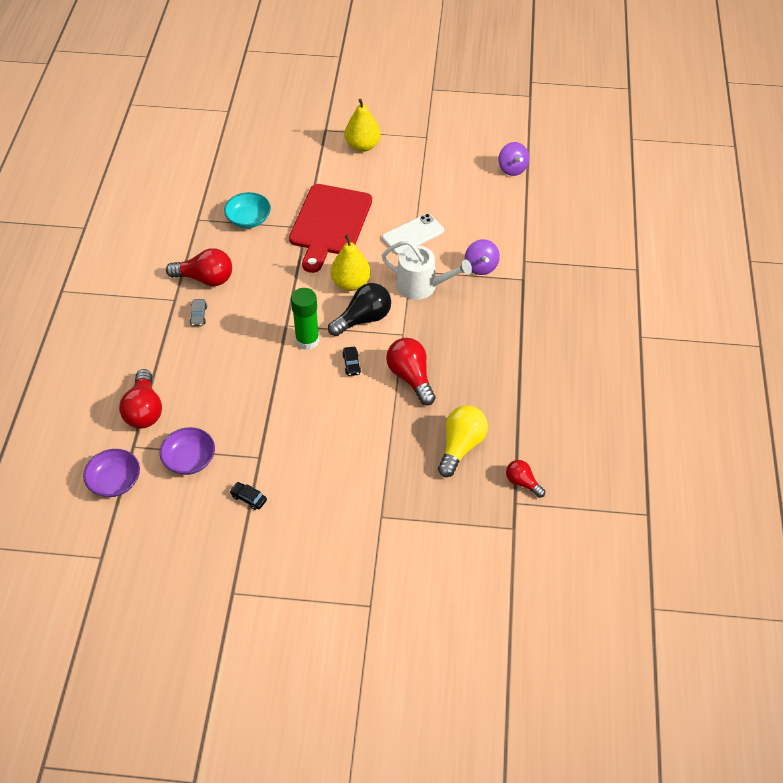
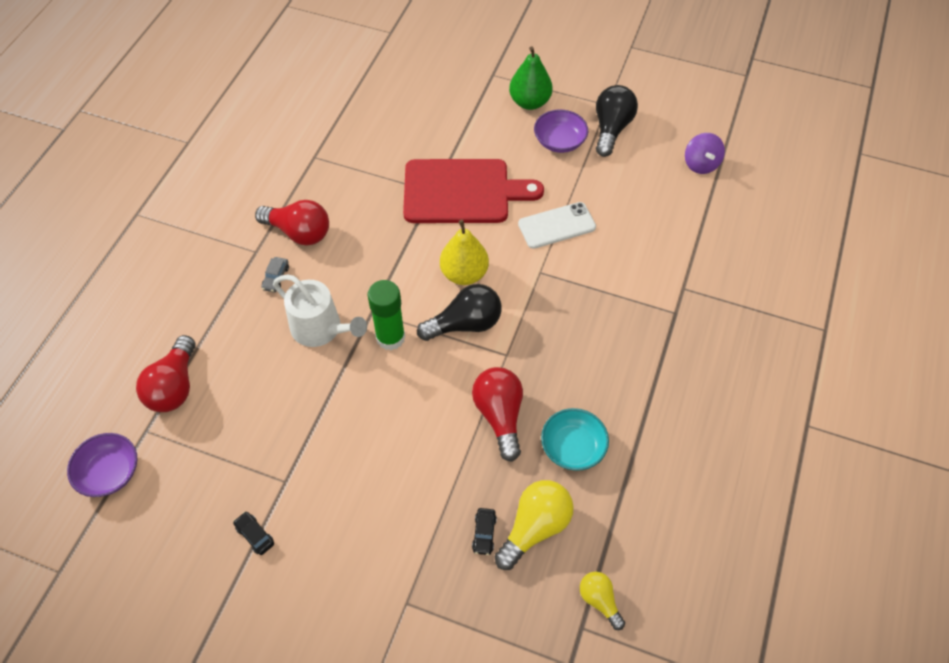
camera: 15 degrees right, 5 degrees up
purple bowl [160,427,215,475] -> purple bowl moved to [534,110,588,153]
turquoise bowl [224,192,271,228] -> turquoise bowl moved to [541,408,609,471]
red cutting board [289,184,372,273] -> red cutting board turned 120 degrees counterclockwise [403,159,544,223]
black car [342,347,361,376] -> black car moved to [472,508,497,555]
yellow pear [345,99,381,152] -> green pear [509,46,553,110]
white watering can [382,240,472,300] -> white watering can moved to [273,275,367,347]
purple spinning top [465,239,500,275] -> none
red light bulb [506,460,545,498] -> yellow light bulb [580,572,625,630]
none -> black light bulb [596,85,638,157]

